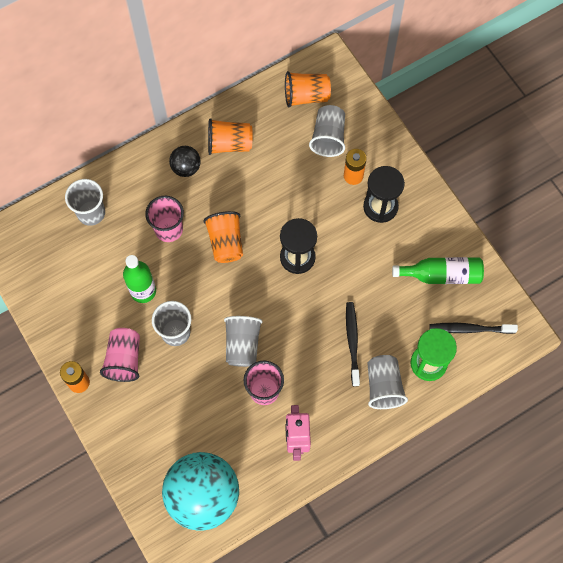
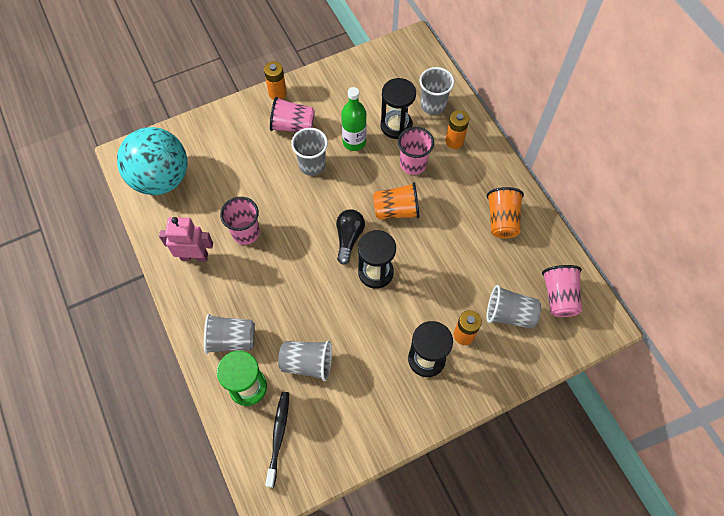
camera: 95 degrees right, 5 degrees down
black ball [169,146,201,177] -> none
grey cup [224,316,263,367] -> grey cup moved to [278,340,332,381]
orange cup [285,71,331,107] -> pink cup [542,265,582,317]
black toothbrush [346,302,360,386] -> none
green bottle [392,257,484,284] -> none
none -> black light bulb [336,209,365,265]
none -> black hourglass [380,78,416,139]
none -> orange battery [445,110,469,149]

